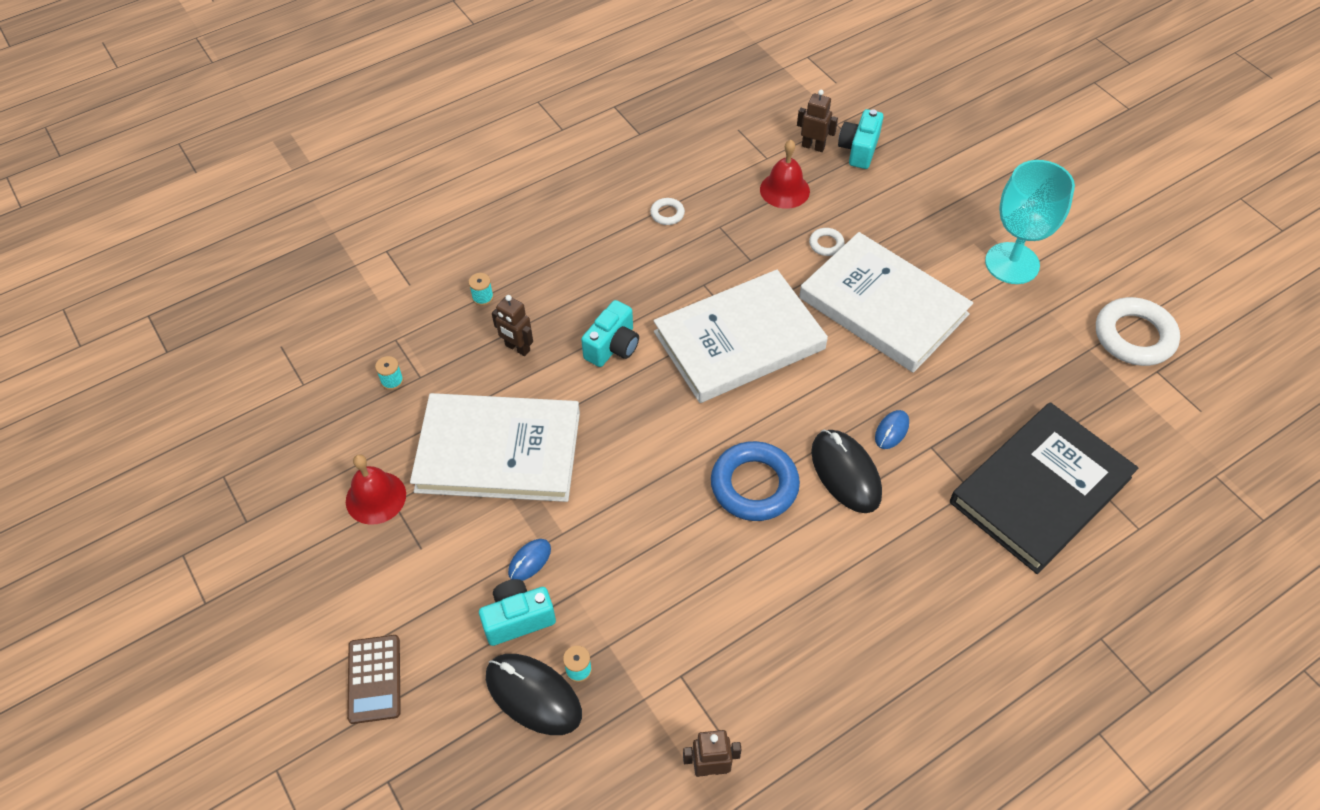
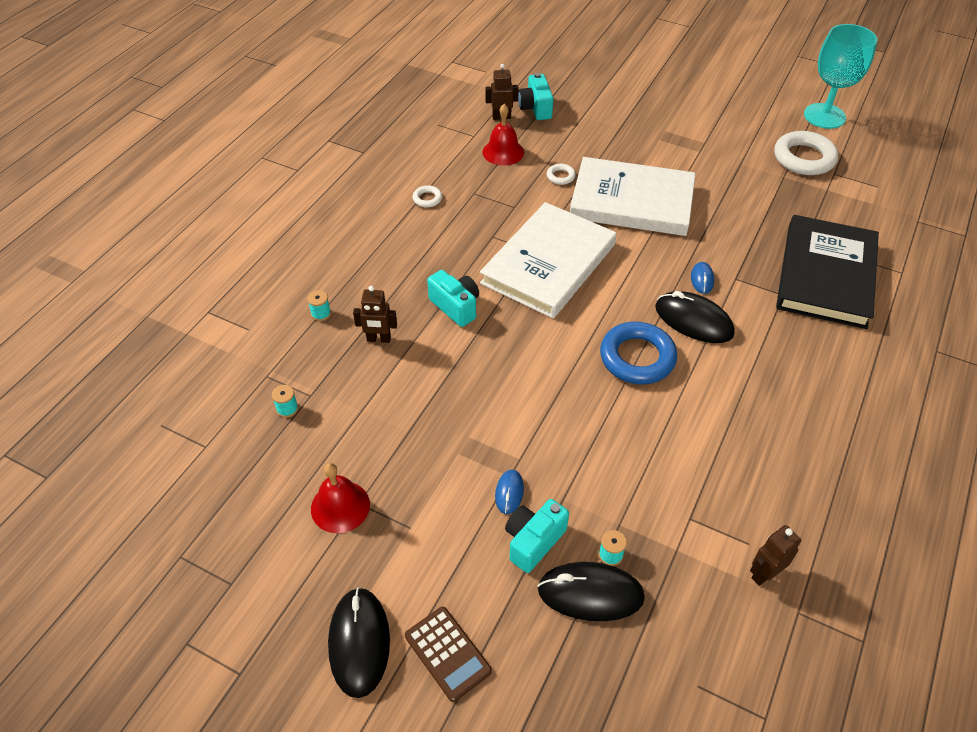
camera: 30 degrees left, 5 degrees down
white book [410,393,580,502] -> none
turquoise camera [581,300,639,367] -> turquoise camera turned 45 degrees counterclockwise [427,270,479,327]
turquoise goblet [985,160,1075,284] -> turquoise goblet moved to [804,24,877,129]
none -> black mouse [328,587,390,698]

